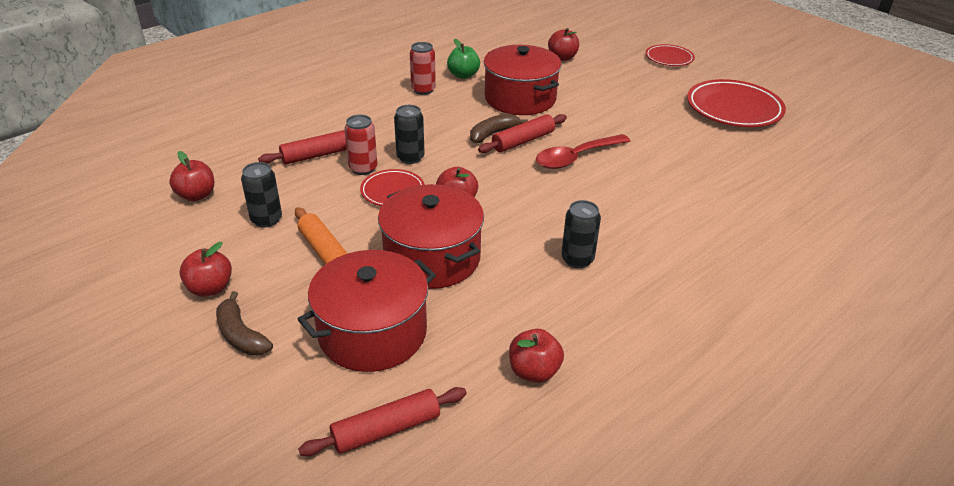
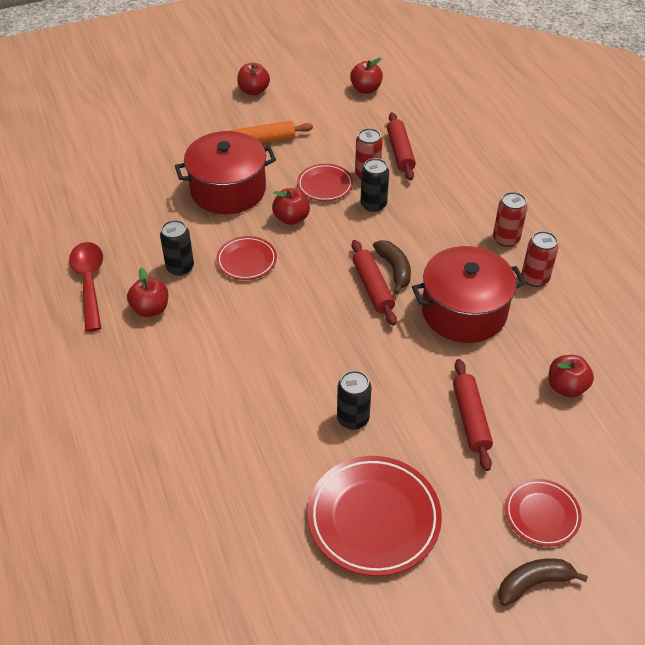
camera: 110 degrees right, 10 degrees up
brown banana [216,291,273,356] -> brown banana moved to [498,558,588,606]
black can [241,162,282,228] -> black can moved to [337,371,372,430]
red pot [298,250,436,372] -> none
red rolling pin [298,387,467,456] -> red rolling pin moved to [453,359,493,471]
green apple [447,39,480,79] -> red can [522,231,559,287]
red apple [509,329,564,383] -> red apple moved to [127,268,169,317]
red spoon [536,134,630,169] -> red spoon moved to [69,242,103,332]
none -> red plate [216,236,277,280]

